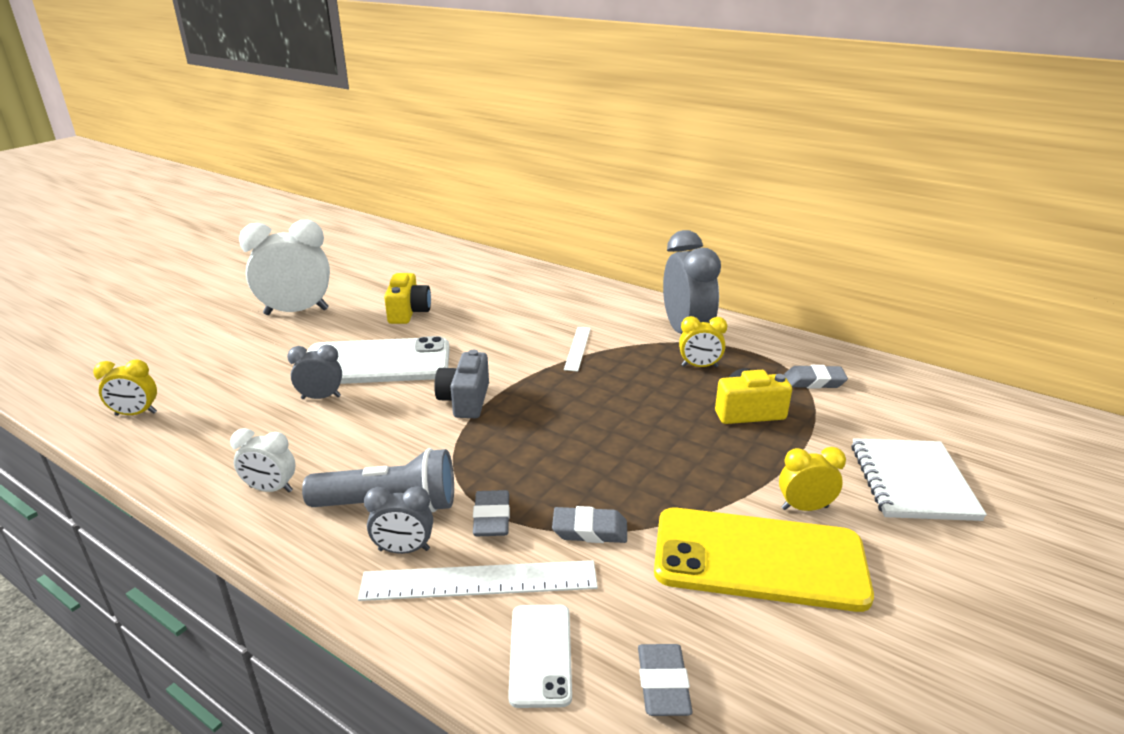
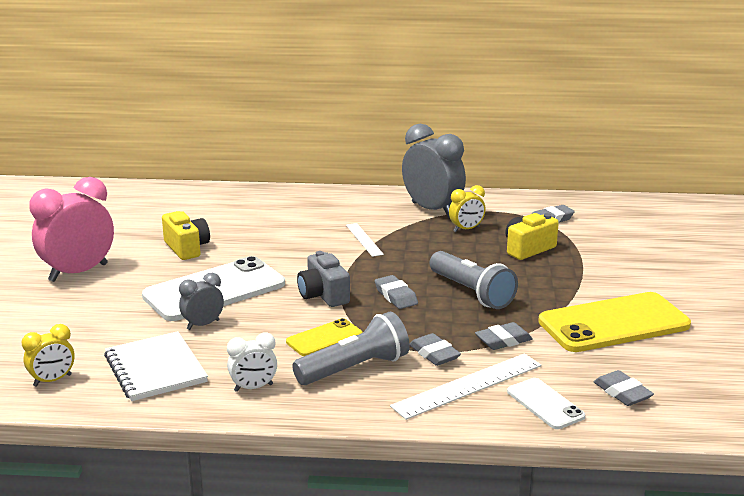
camera: 30 degrees left, 5 degrees down
white clock [239,220,330,315] -> pink clock [29,177,114,282]
grey clock [364,487,433,554] -> none
yellow clock [779,447,846,511] -> none
white notebook [851,438,987,521] -> white notebook moved to [104,331,208,401]
none -> yellow phone [286,318,362,356]
none -> grey eraser [375,275,418,309]
none -> grey flashlight [429,251,518,309]

